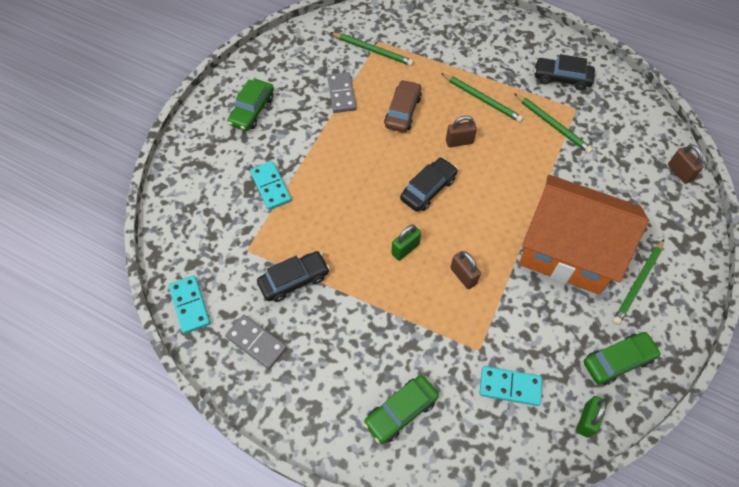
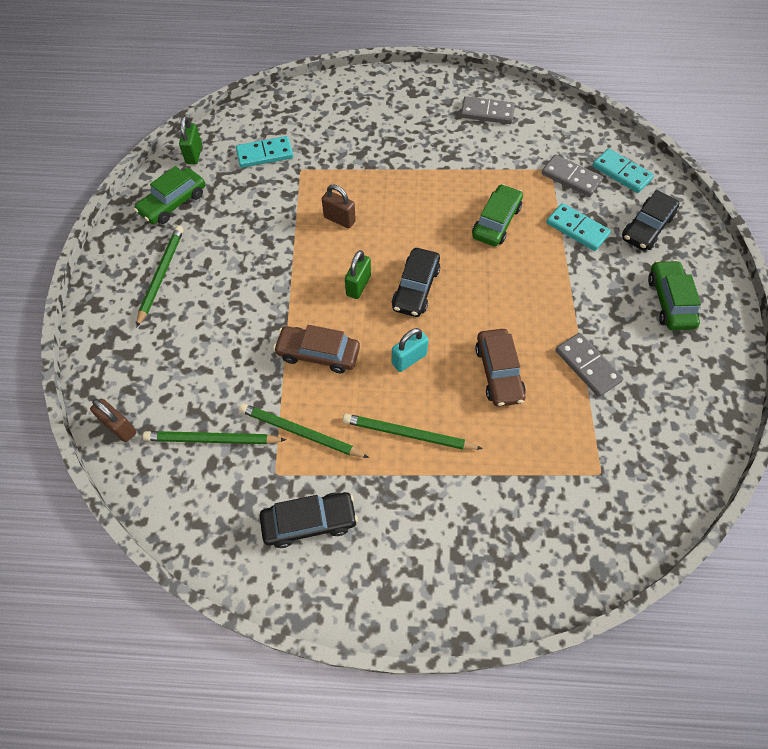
camera: 155 degrees right, 0 degrees up
turquoise domino [169,275,210,334] -> turquoise domino moved to [593,148,654,193]
black car [257,251,330,302] -> black car moved to [622,190,679,251]
green pencil [331,33,414,66] -> green pencil moved to [143,431,286,444]
green car [364,375,439,444] -> green car moved to [472,184,523,246]
green padlock [391,224,421,261] -> green padlock moved to [345,250,371,299]
brown padlock [446,116,477,147] -> turquoise padlock [392,328,429,372]
orange house [519,175,649,294] -> none
none -> brown car [273,325,360,373]
none -> grey domino [542,154,603,197]

